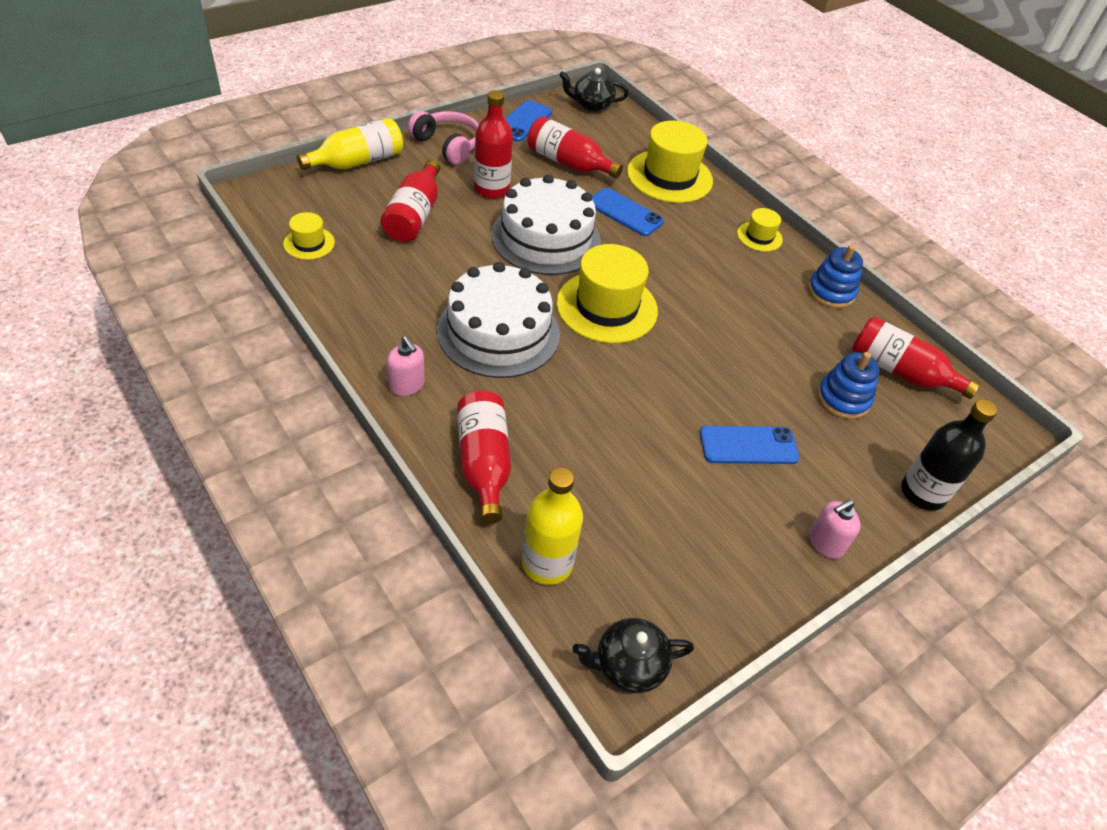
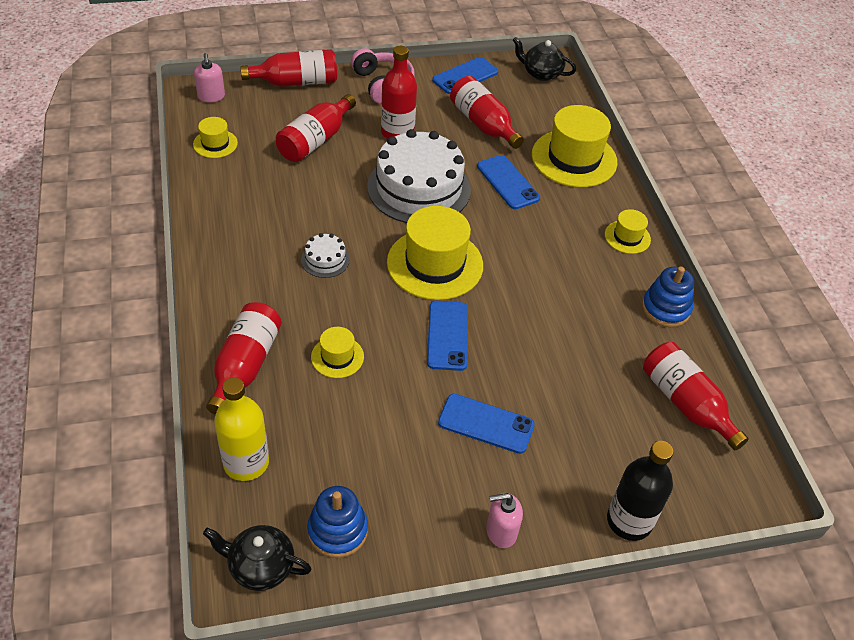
camera: 25 degrees right, 0 degrees up
yellow bottle [297,118,403,170] -> red bottle [240,49,337,87]
pink soap dispenser [387,336,425,396] -> pink soap dispenser moved to [194,53,225,103]
white cake [437,262,560,378] -> white cake [301,233,350,278], size x0.43
blue stacking toy [817,352,880,419] -> blue stacking toy moved to [307,486,368,558]
none -> yellow hat [311,327,364,378]
none -> blue phone [427,301,468,371]

